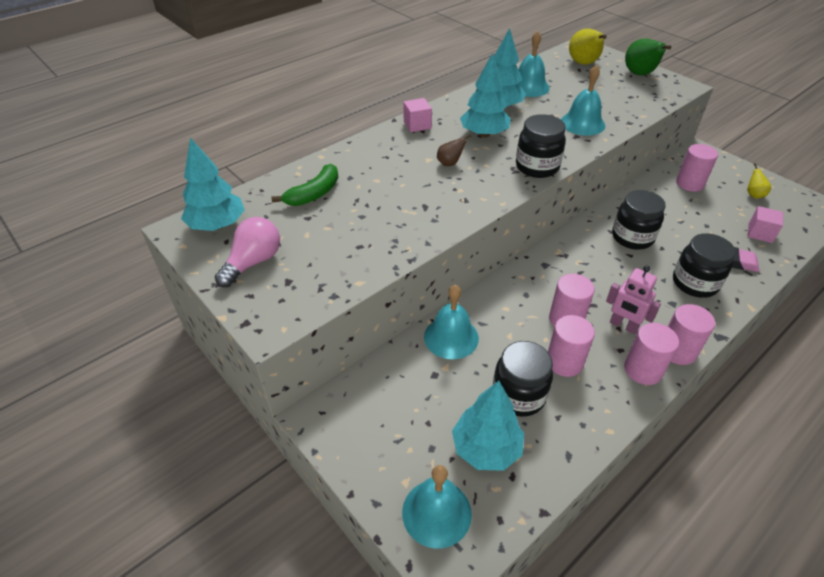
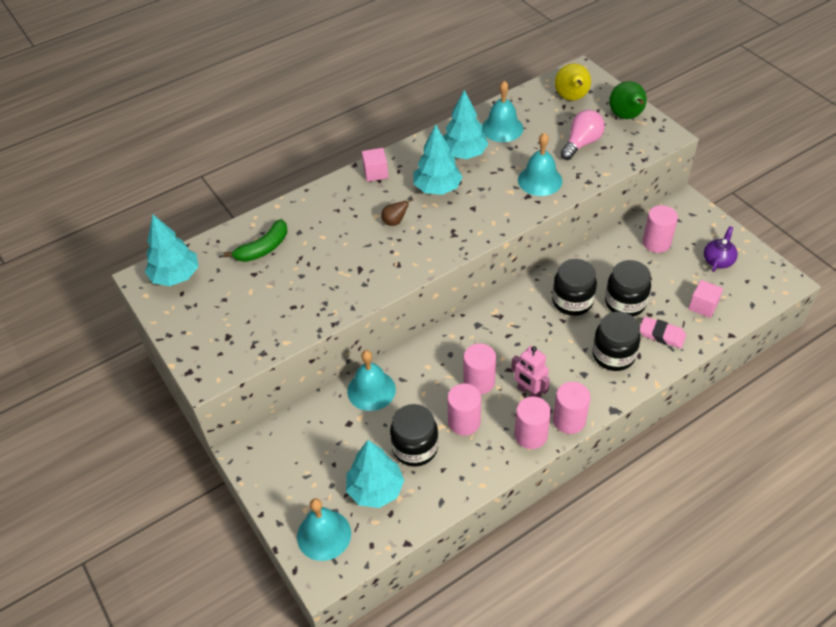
camera: 10 degrees right, 5 degrees up
pink light bulb [215,217,280,287] -> pink light bulb moved to [560,110,605,160]
black jar [516,114,566,178] -> black jar moved to [605,260,651,317]
yellow pear [747,163,771,198] -> purple teapot [704,226,738,272]

